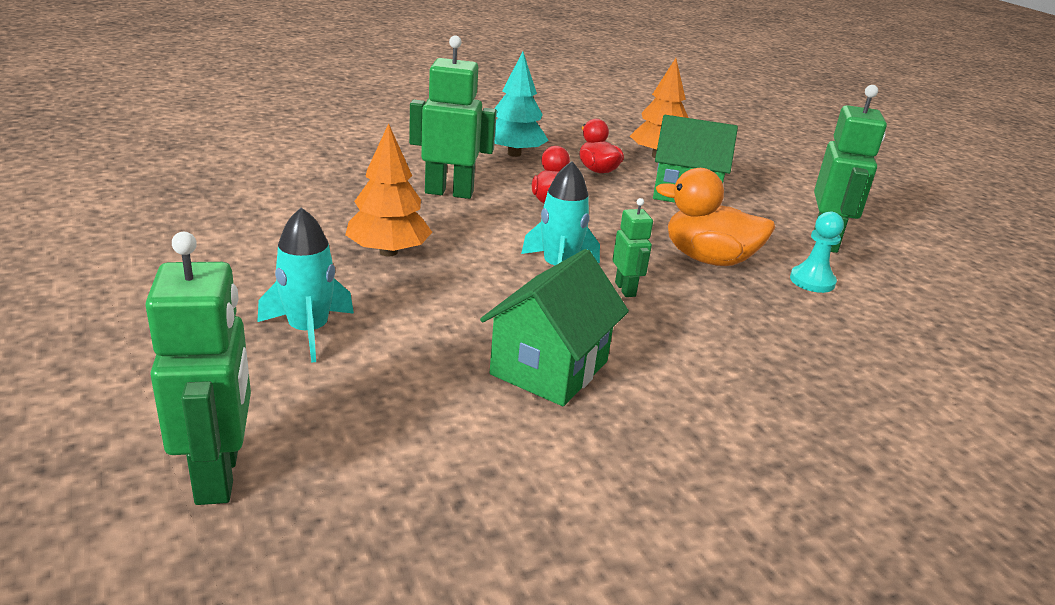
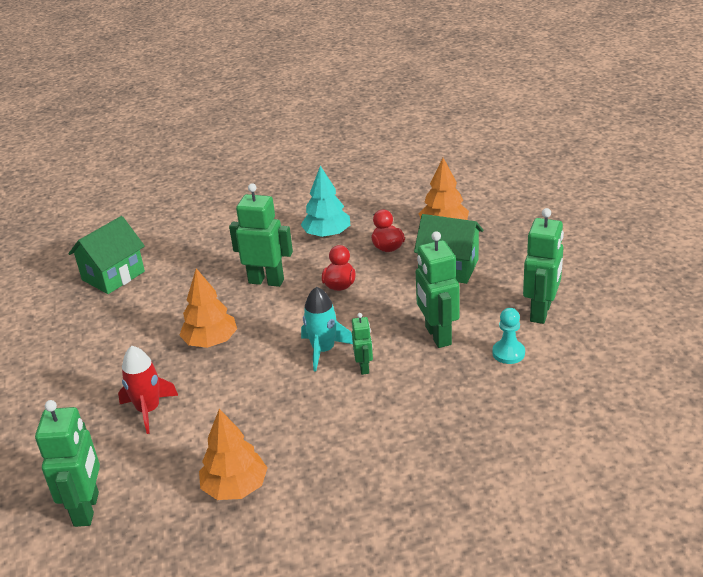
camera: 15 degrees right, 5 degrees up
turquoise rocket [257,207,354,363] -> red rocket [118,346,178,434]
green house [480,249,629,406] -> green house moved to [68,216,145,294]
orange duck [656,168,776,266] -> green robot [416,231,460,348]
none -> orange tree [199,409,267,500]

